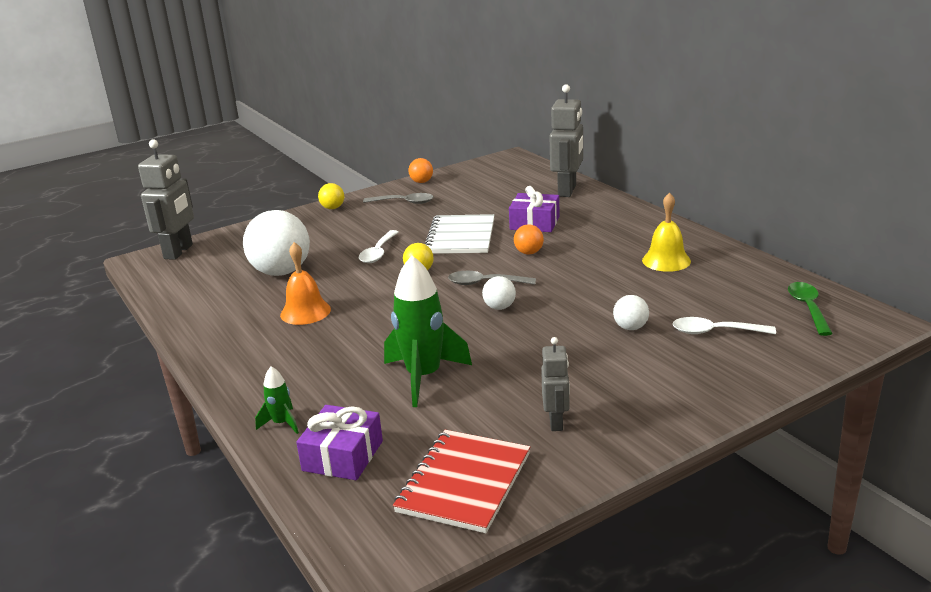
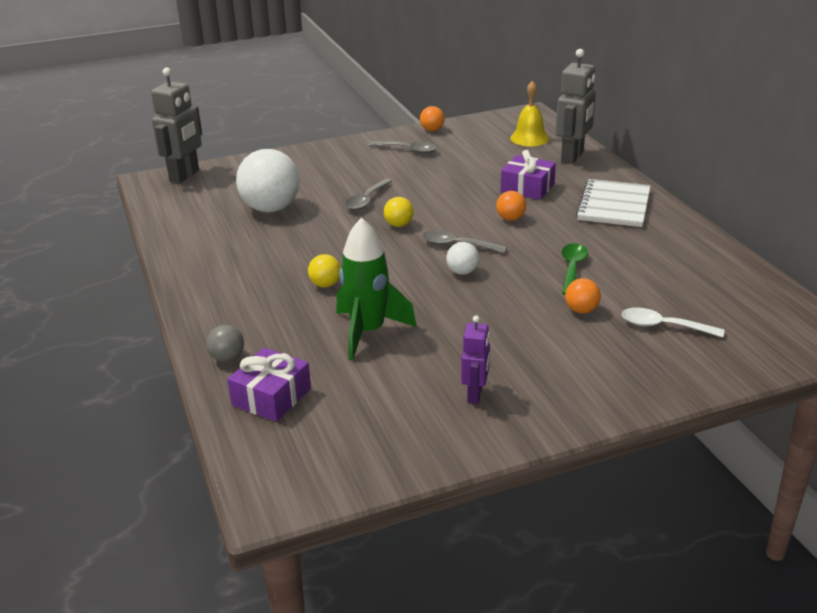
camera: 10 degrees right, 5 degrees up
green rocket [255,366,299,434] -> grey ball [206,325,244,362]
orange bell [280,242,331,325] -> none
yellow ball [318,183,344,209] -> yellow ball moved to [308,254,341,287]
white spoon [359,230,398,263] -> grey spoon [345,178,392,210]
red notebook [393,430,530,533] -> none
white notebook [425,214,494,254] -> white notebook moved to [576,179,651,227]
grey robot [541,337,570,431] -> purple robot [461,315,490,404]
white ball [613,295,649,330] -> orange ball [565,278,601,313]
yellow bell [642,192,691,272] -> yellow bell moved to [510,81,549,146]
green spoon [788,282,833,336] -> green spoon moved to [561,243,588,295]

